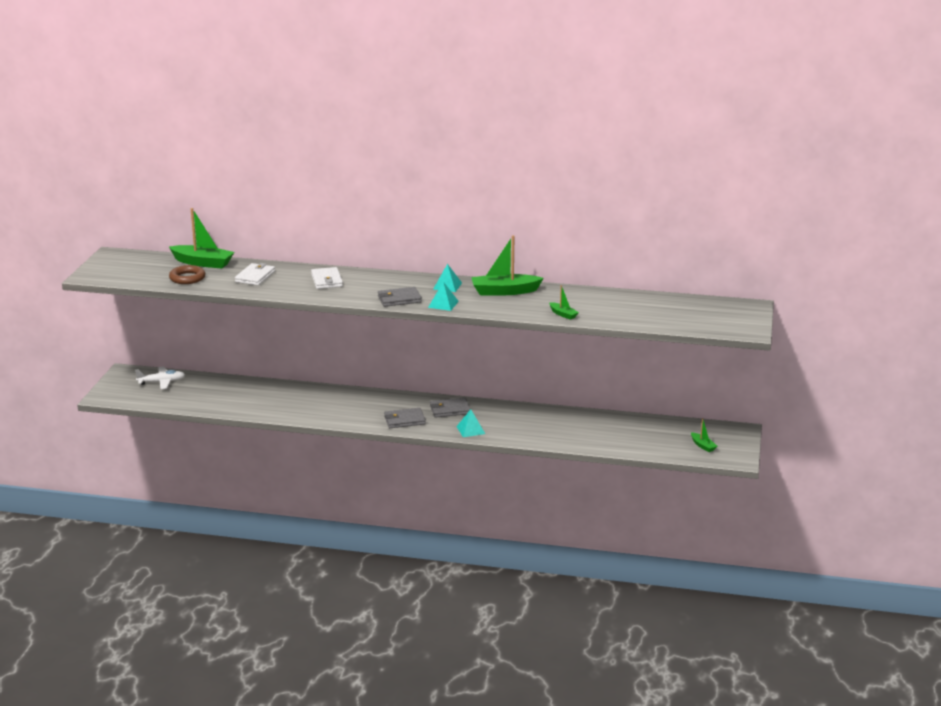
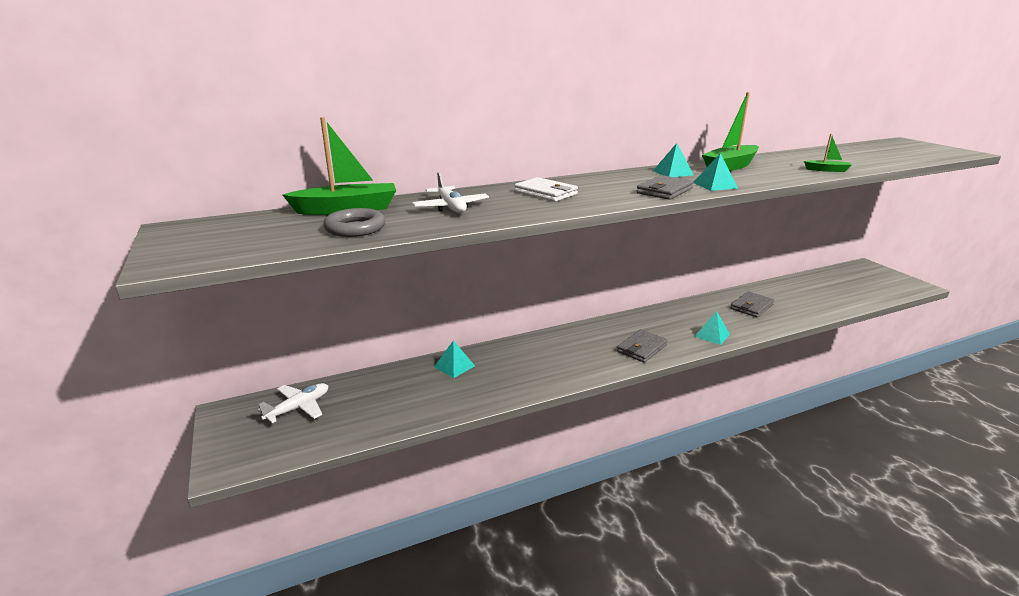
camera: 35 degrees left, 0 degrees up
brown ring [169,265,205,284] -> grey ring [323,208,386,237]
white wallet [235,263,275,286] -> white plane [412,172,489,213]
grey wallet [430,398,470,418] -> grey wallet moved to [731,291,774,318]
green boat [691,418,717,452] -> none
none -> turquoise pyramid [434,340,475,378]

